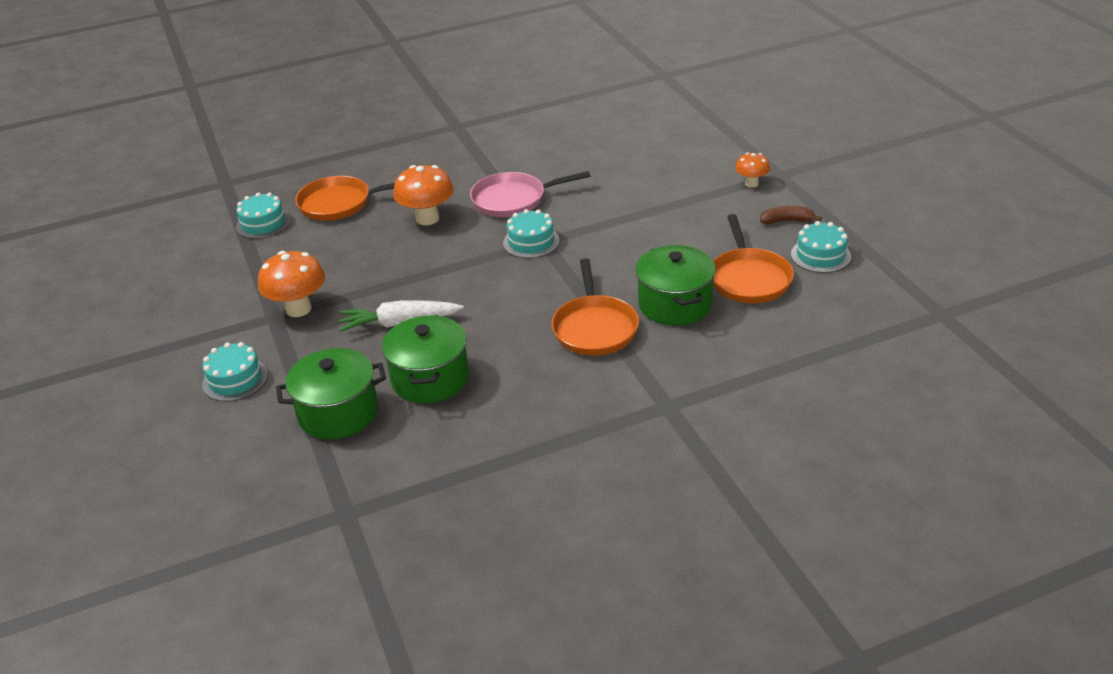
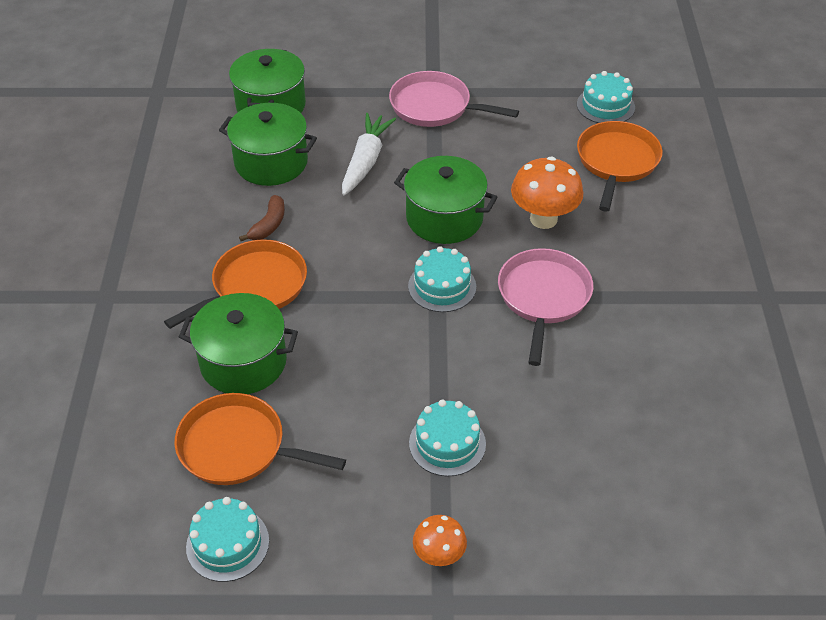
camera: 110 degrees right, 10 degrees up
turquoise cake [202,342,268,402] -> turquoise cake moved to [409,399,486,476]
orange mushroom [258,251,325,317] -> pink pan [389,71,519,127]
orange pan [551,258,639,356] -> orange pan turned 120 degrees clockwise [164,239,307,329]
brown banana [760,206,822,224] -> brown banana moved to [239,195,285,241]
none -> green pot [394,156,498,244]

